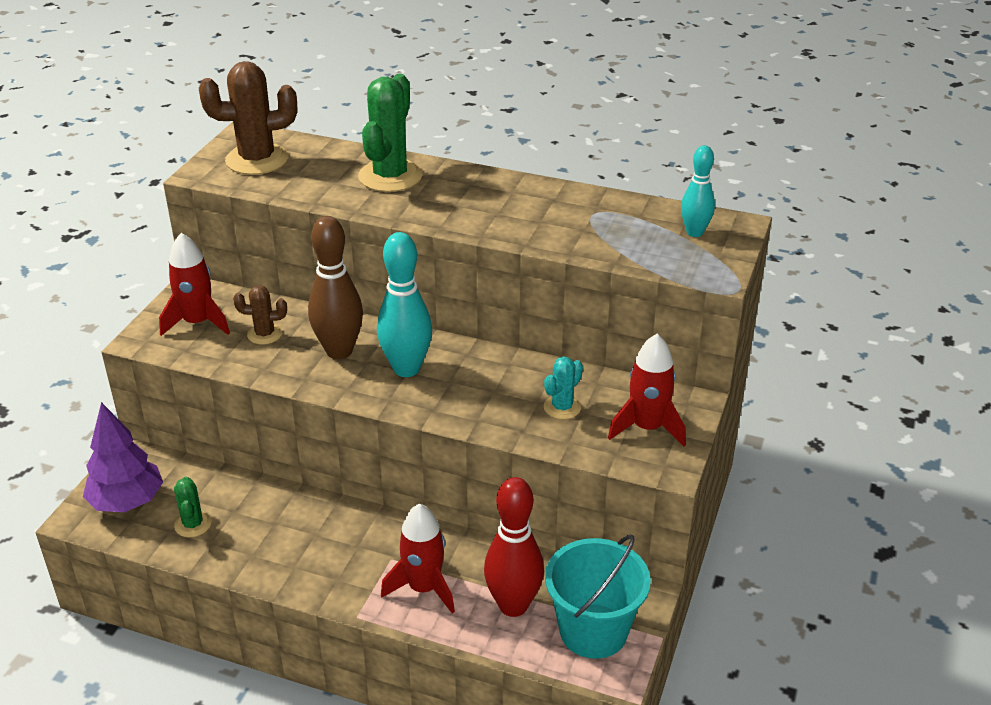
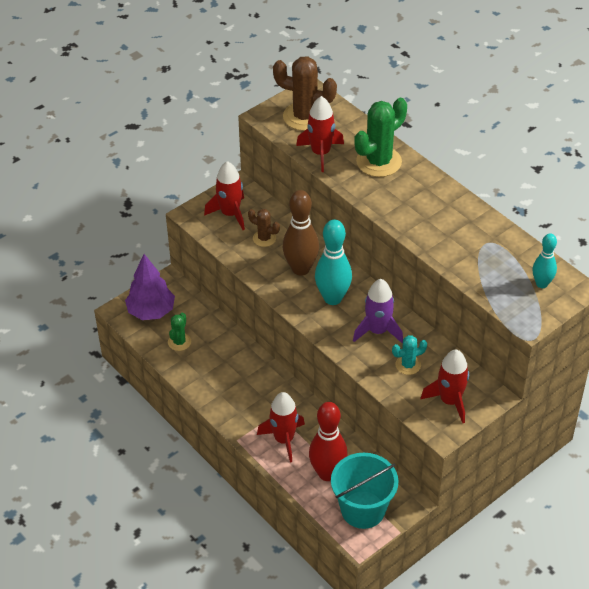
camera: 30 degrees right, 10 degrees up
none -> red rocket [296,96,344,172]
none -> purple rocket [353,279,403,343]

